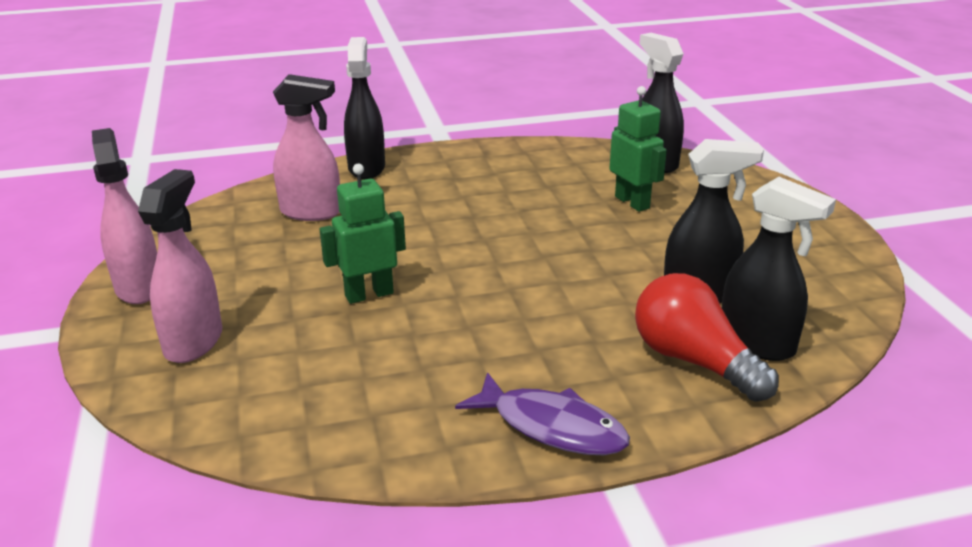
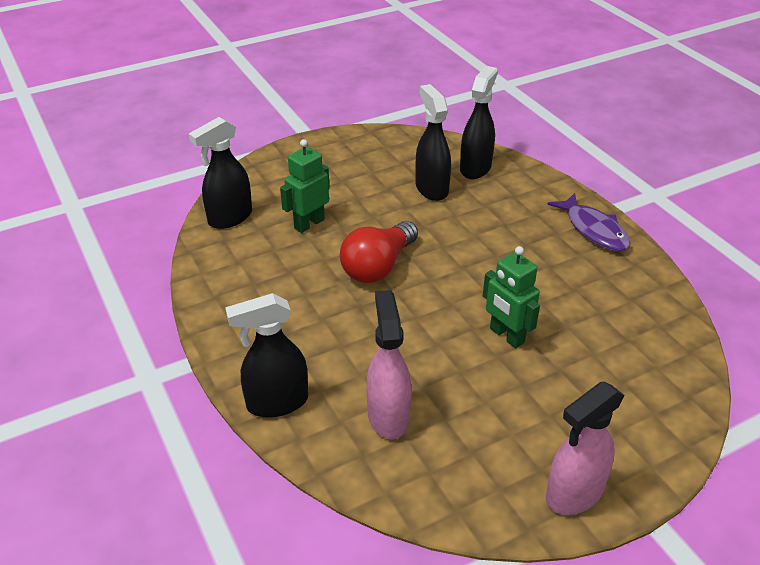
camera: 105 degrees left, 10 degrees up
pink spray bottle [138,169,222,363] -> none
purple fish [455,372,630,455] -> purple fish turned 135 degrees clockwise [547,193,630,252]
red light bulb [635,273,779,402] -> red light bulb moved to [340,221,418,283]

